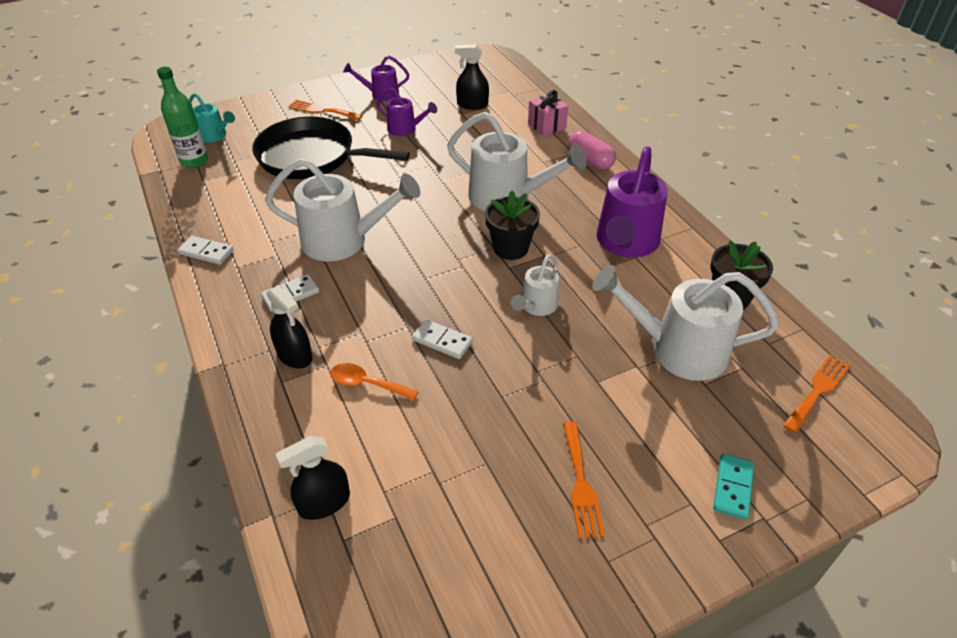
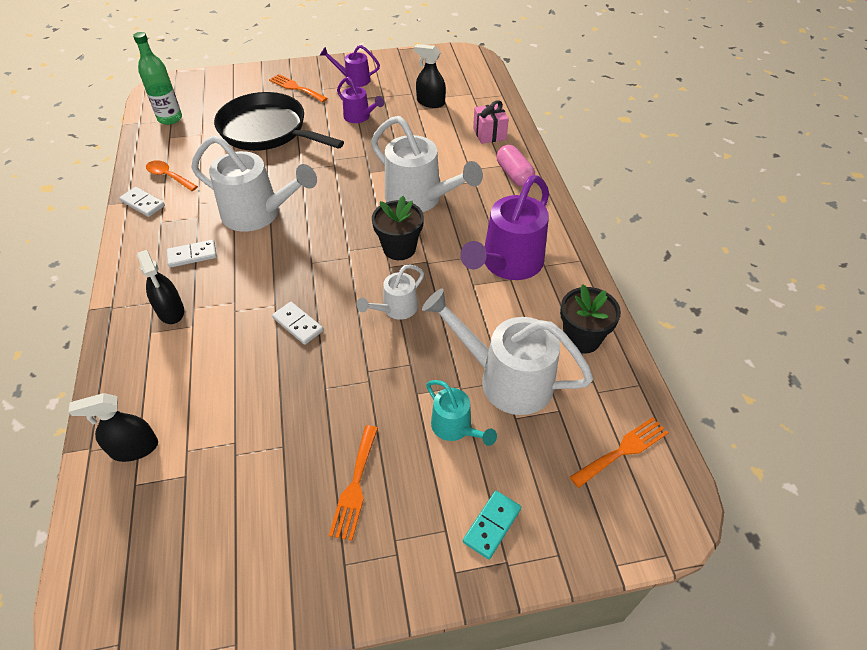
camera: 15 degrees right, 5 degrees up
turquoise watering can [189,93,235,143] -> turquoise watering can moved to [426,380,497,446]
orange spoon [330,363,419,400] -> orange spoon moved to [146,160,198,191]

